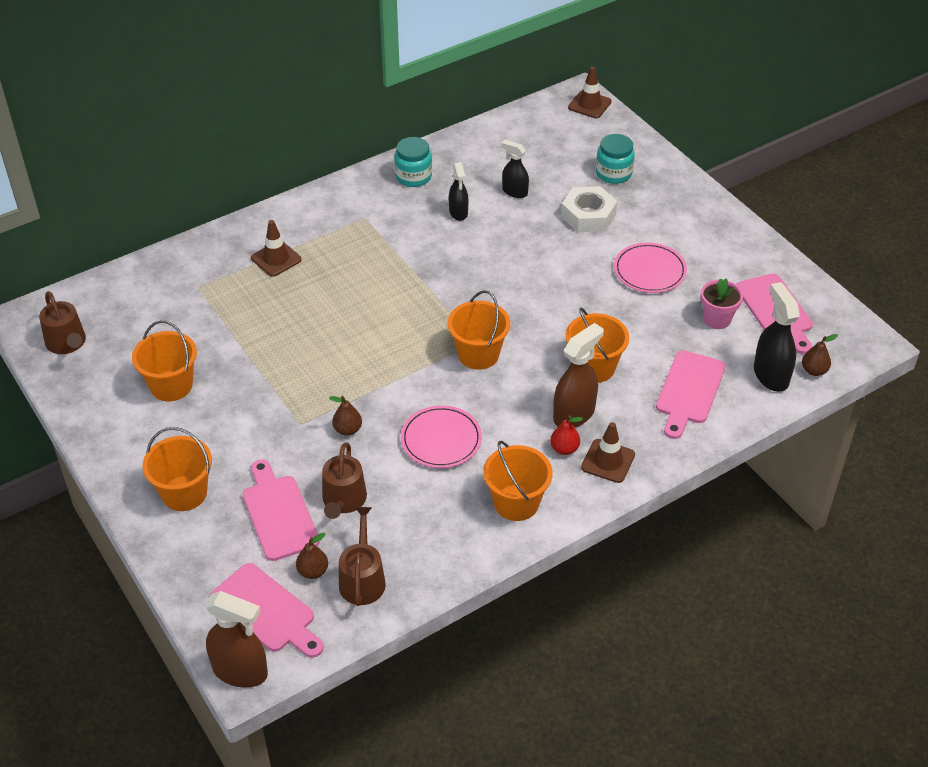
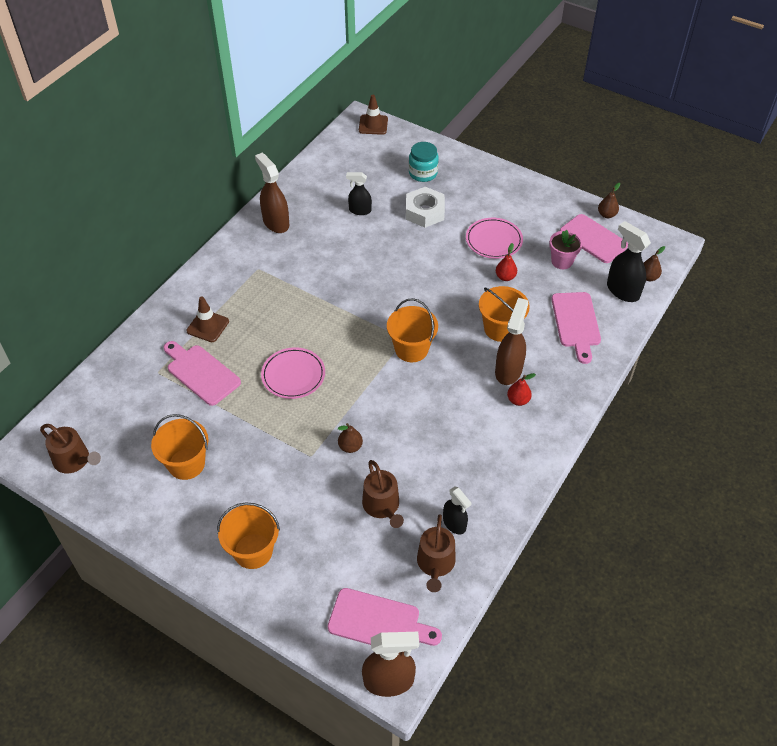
camera: 25 degrees left, 5 degrees up
pink cutting board [242,459,320,561] -> pink cutting board moved to [164,341,241,406]
brown pear [296,533,328,579] -> brown pear moved to [598,183,620,218]
brown watering can [339,507,386,606] -> brown watering can turned 150 degrees counterclockwise [417,514,456,592]
turquoise jar [395,137,432,187] -> brown spray bottle [255,153,289,233]
pink plate [401,405,482,468] -> pink plate moved to [261,347,325,399]
black spray bottle [449,162,468,221] -> black spray bottle moved to [443,486,472,535]
orange bucket [483,441,553,521] -> none
brown traffic cone [581,422,635,483] -> none
none -> red pear [496,243,517,281]

